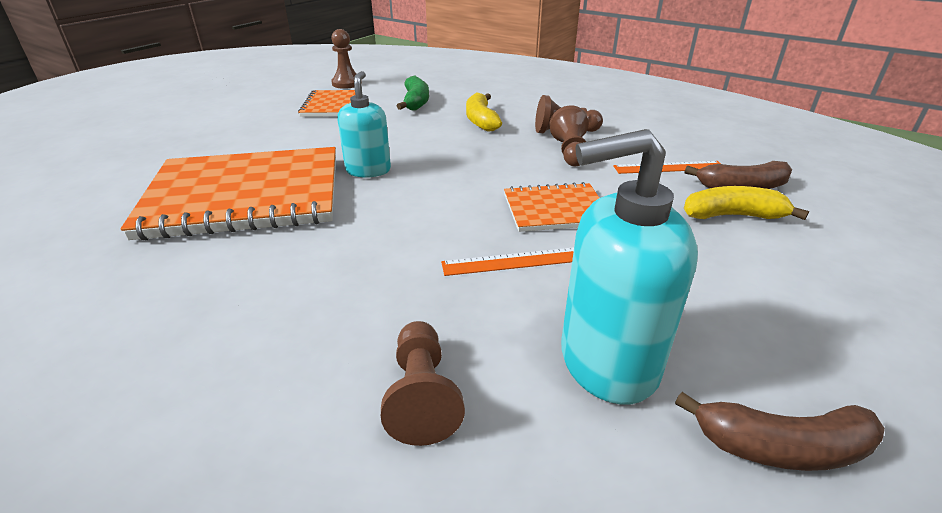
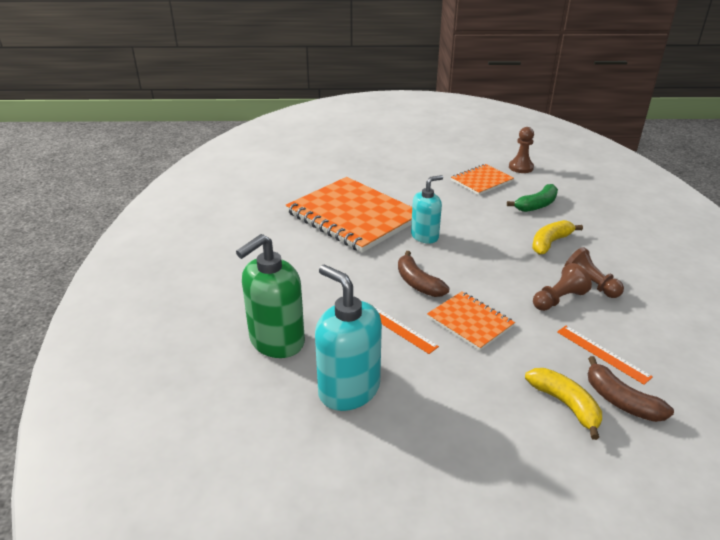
camera: 55 degrees right, 0 degrees up
brown pawn [381,321,465,446] -> green soap dispenser [236,234,305,358]
brown banana [675,392,885,471] -> brown banana moved to [398,251,450,297]

